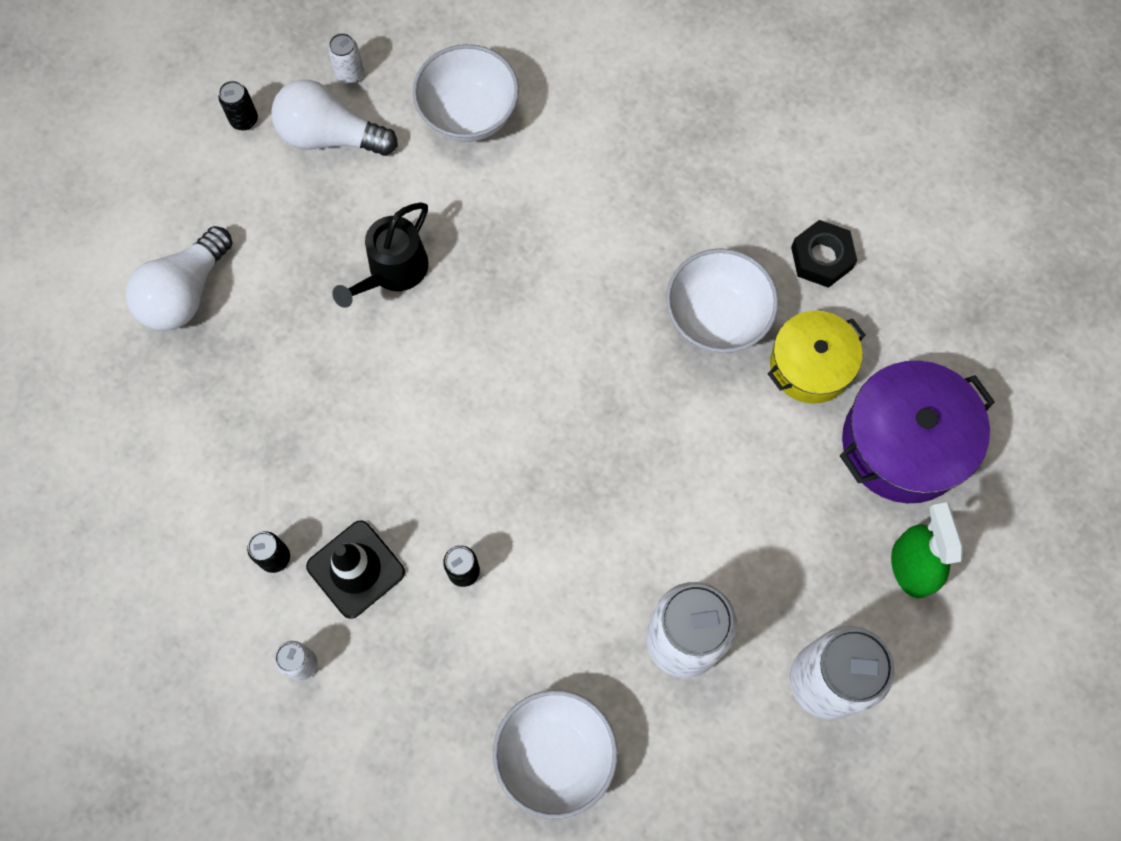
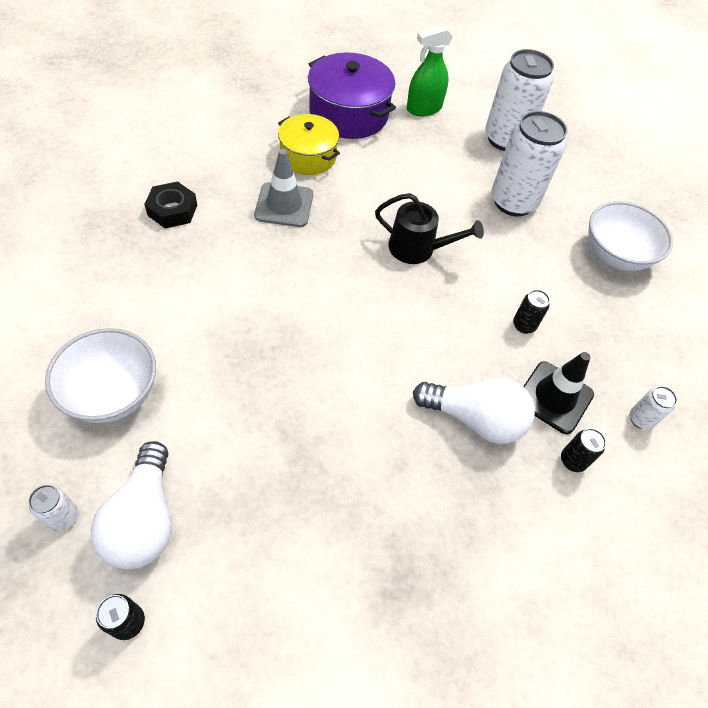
camera: 110 degrees left, 15 degrees down
white light bulb [125,226,233,331] -> white light bulb moved to [413,378,535,444]
black watering can [332,202,428,308] -> black watering can moved to [375,193,484,264]
white bowl [666,248,778,353] -> grey traffic cone [254,149,313,227]
black nut [791,220,857,288] -> black nut moved to [144,182,197,228]

